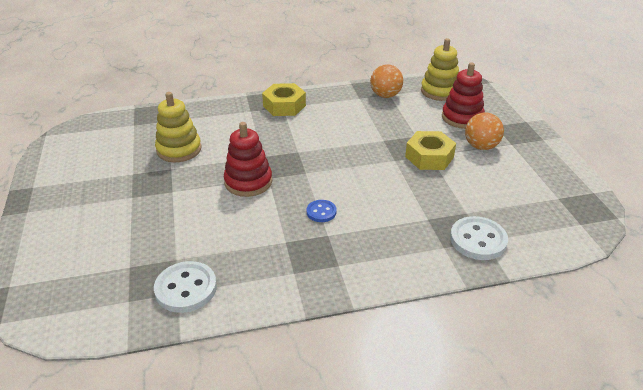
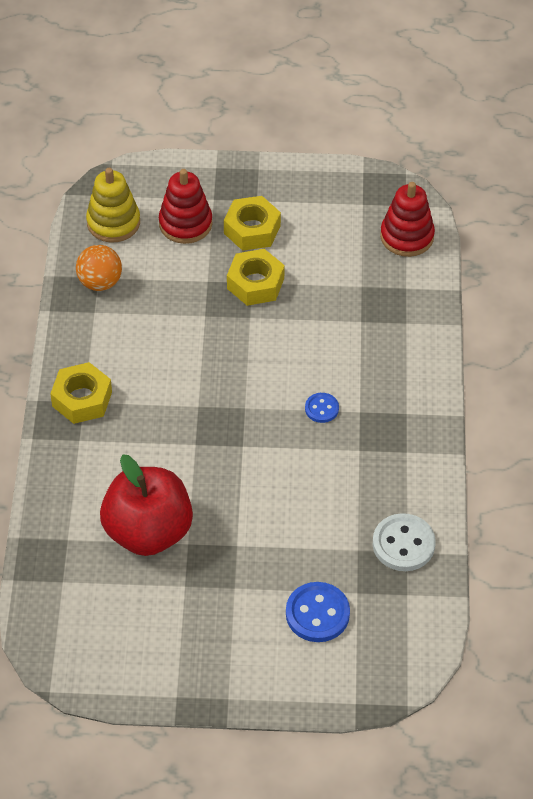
camera: 75 degrees left, 15 degrees up
yellow stacking toy [155,92,201,162] -> red apple [100,454,193,556]
red stacking toy [224,122,272,197] -> red stacking toy moved to [380,182,435,257]
white button [450,216,508,260] -> none
orange ball [465,112,504,150] -> yellow nut [224,196,281,251]
none -> blue button [286,582,350,642]

